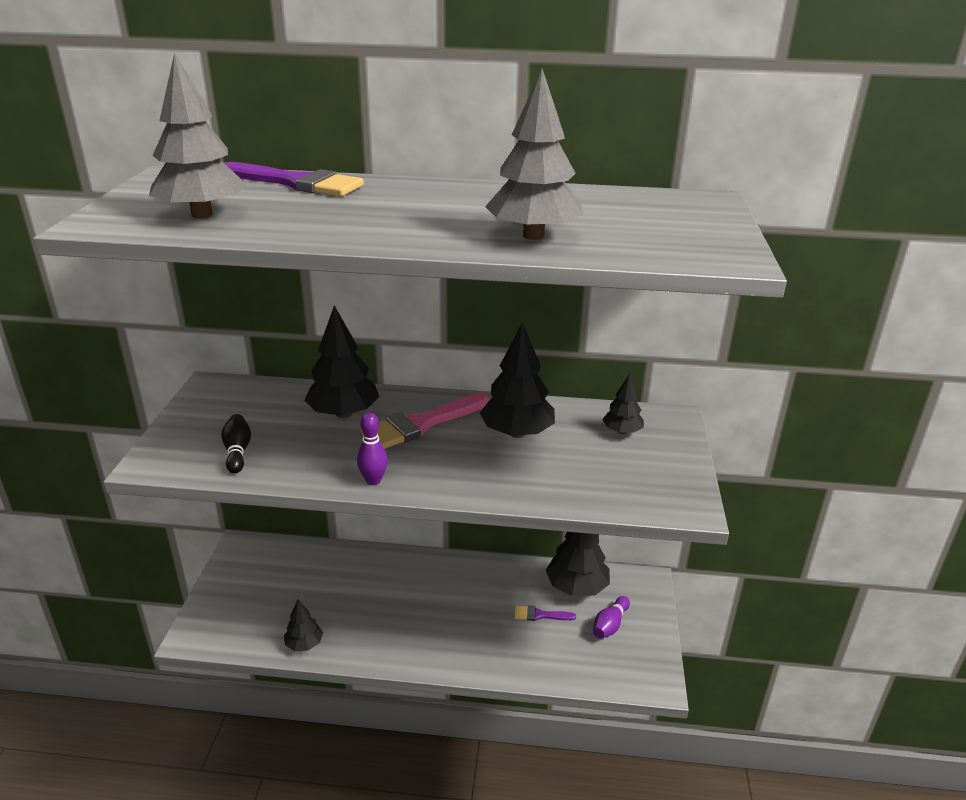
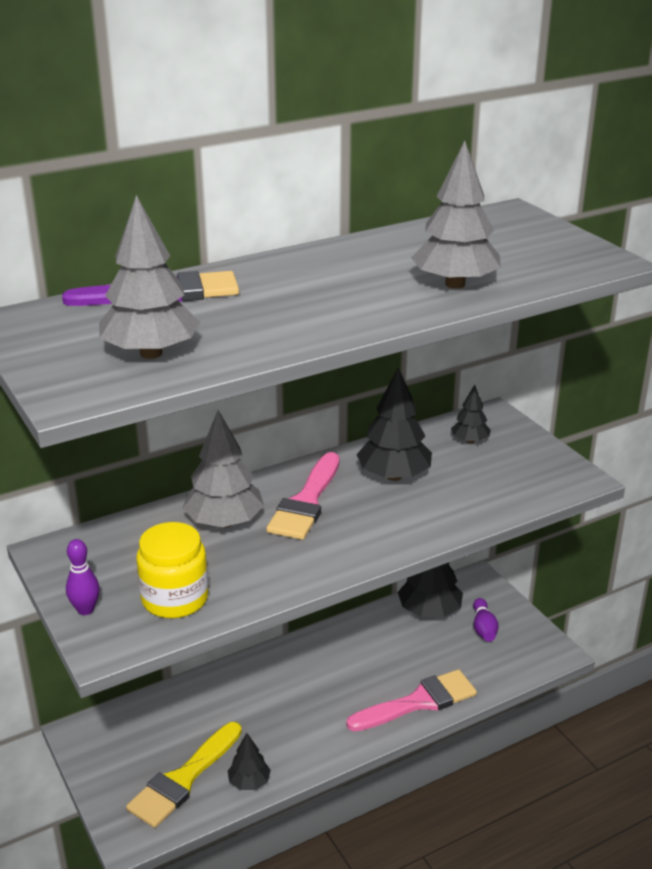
camera: 35 degrees left, 0 degrees up
black bowling pin [221,414,251,474] -> yellow jar [136,522,209,618]
black tree [304,306,380,418] -> grey tree [183,410,264,528]
purple bowling pin [357,412,388,485] -> purple bowling pin moved to [66,539,100,615]
purple brush [514,605,576,621] -> none
none -> yellow brush [126,722,242,828]
none -> pink brush [346,669,477,732]

